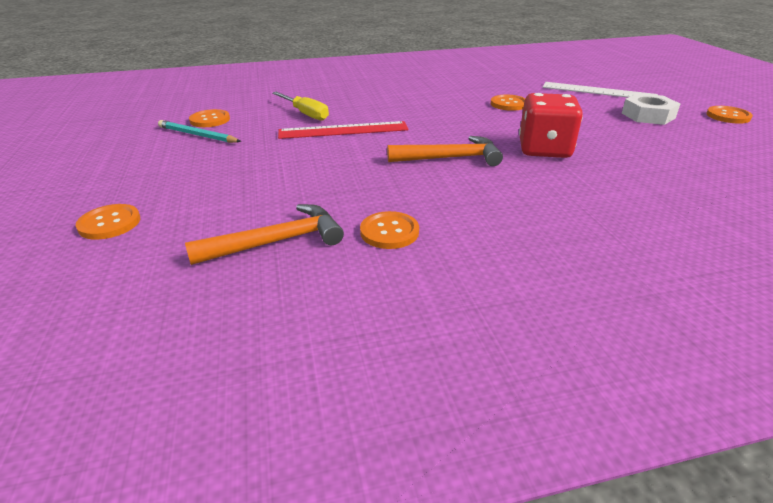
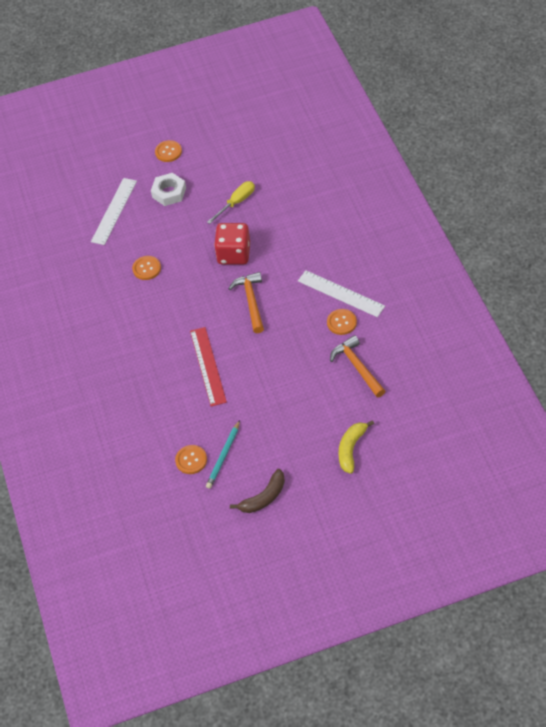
camera: 90 degrees left, 20 degrees up
orange button [76,204,140,240] -> yellow banana [339,420,374,474]
yellow screwdriver [272,92,329,121] -> yellow screwdriver moved to [207,181,255,224]
none -> brown banana [230,469,285,513]
none -> white ruler [298,270,385,317]

